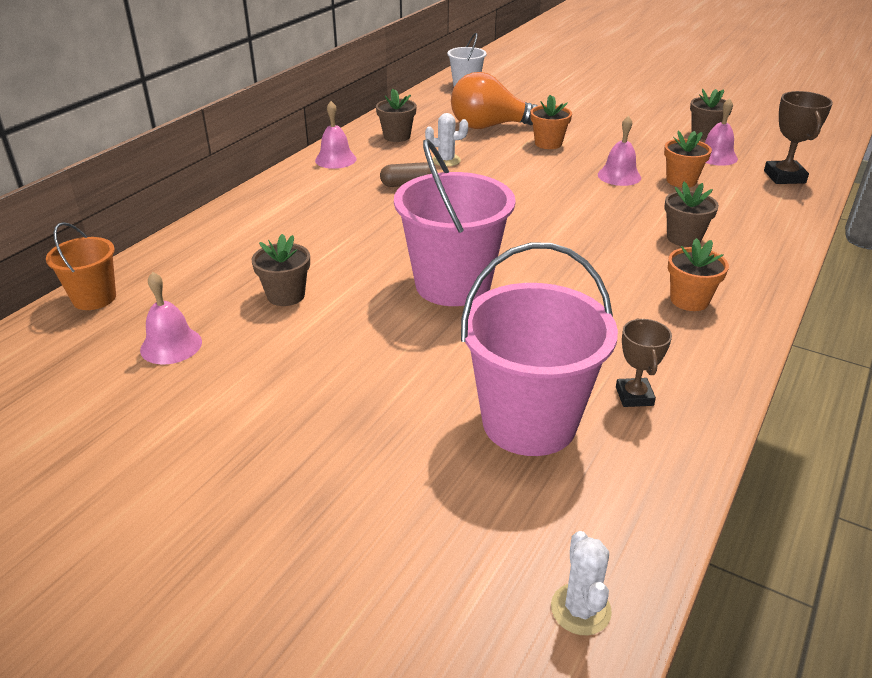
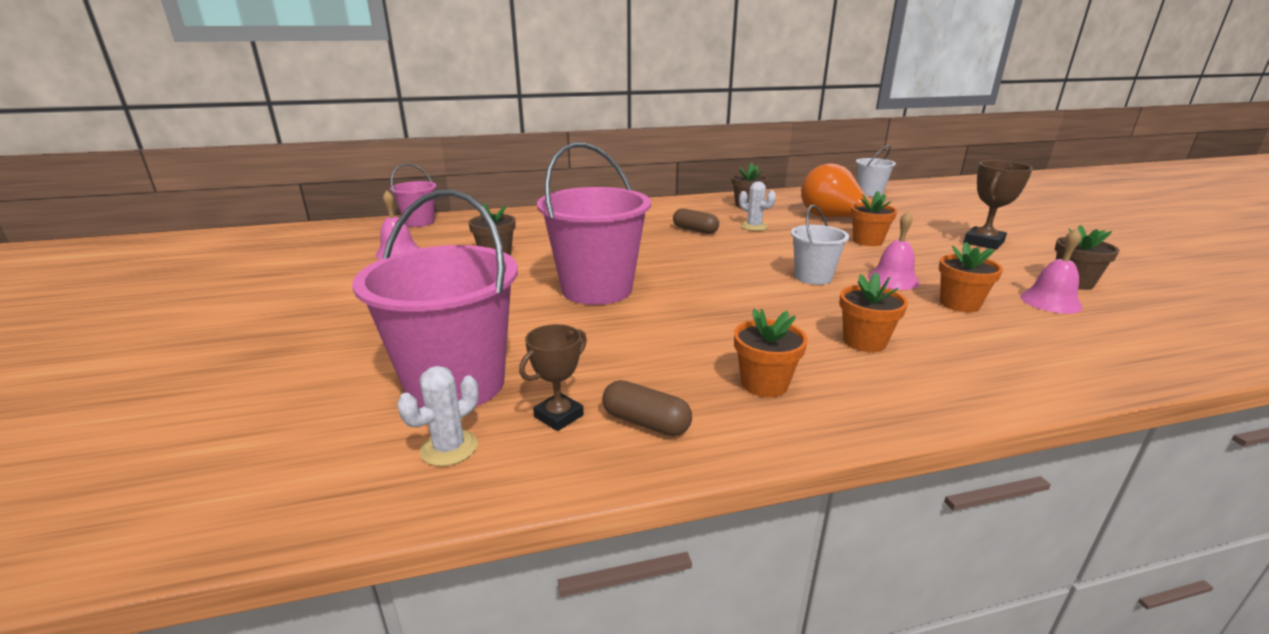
camera: 45 degrees right, 10 degrees down
orange bucket [46,222,116,310] -> pink bucket [390,164,437,227]
pink bell [315,101,357,169] -> none
white cactus [551,531,612,635] -> white cactus moved to [397,366,478,466]
brown flower pot [664,182,719,247] -> orange flower pot [839,273,908,352]
brown trophy [764,91,833,184] -> brown trophy moved to [964,161,1033,250]
none -> brown capsule [602,380,692,436]
none -> white bucket [791,205,849,285]

